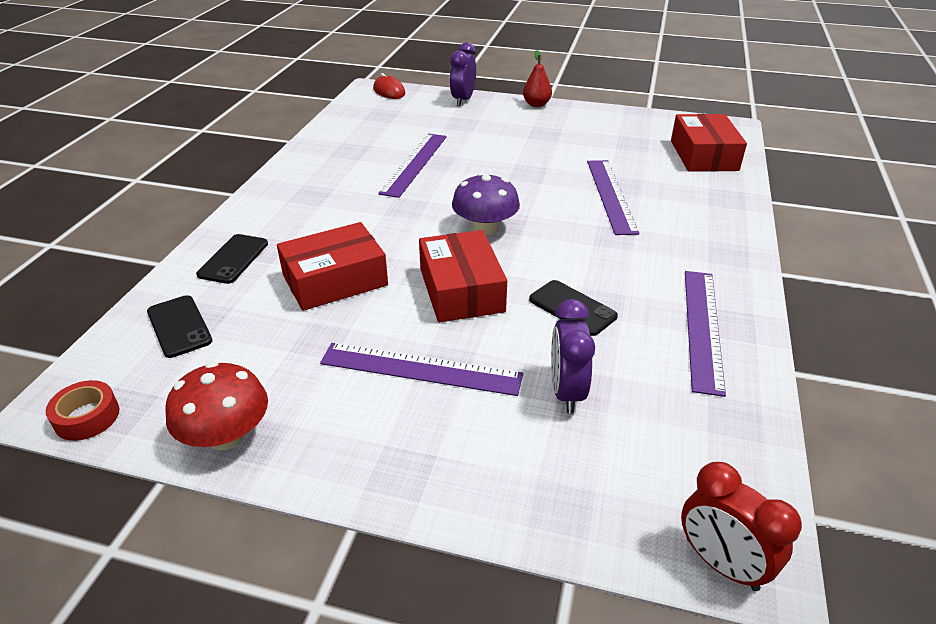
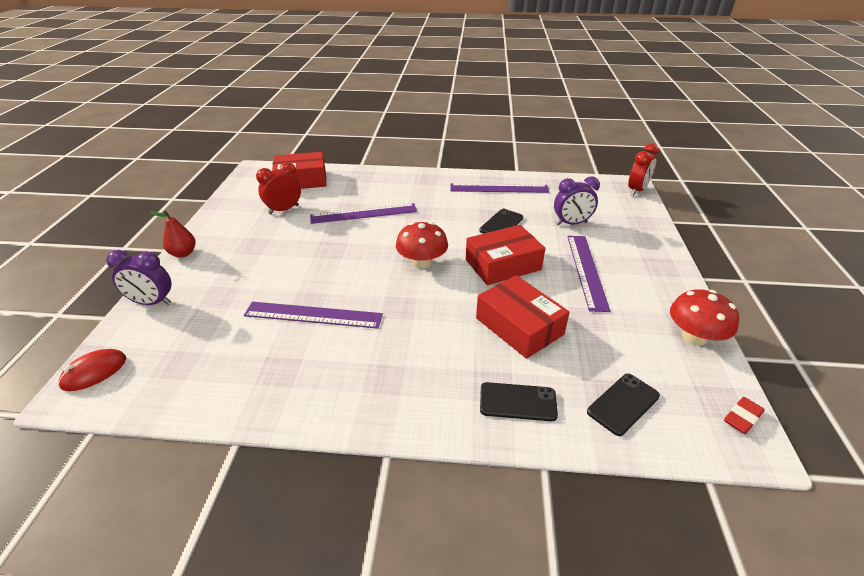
camera: 100 degrees left, 0 degrees up
red tape [45,380,119,441] -> red eraser [724,397,765,434]
purple mushroom [452,173,520,235] -> red mushroom [396,222,448,269]
none -> red clock [256,162,301,214]

